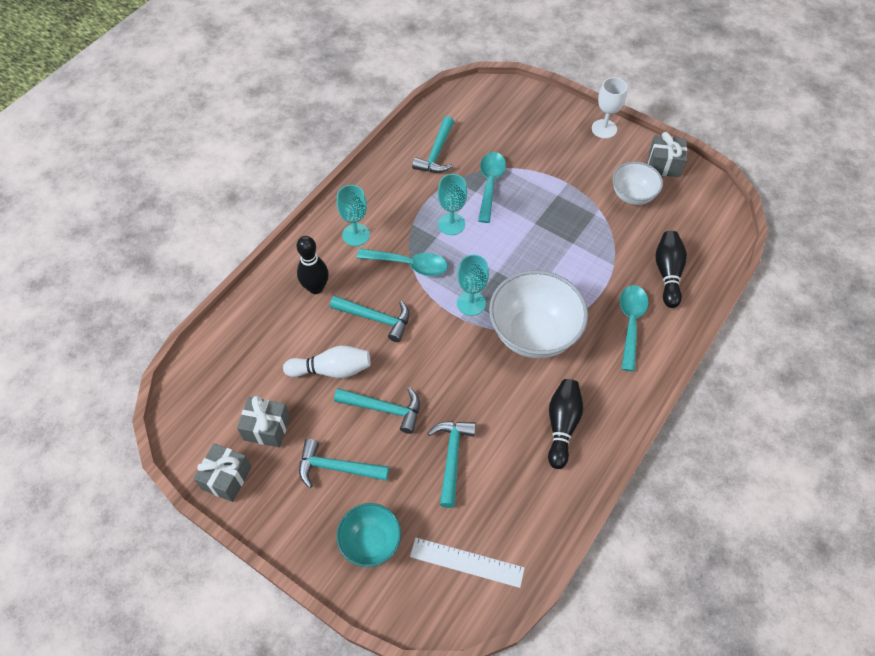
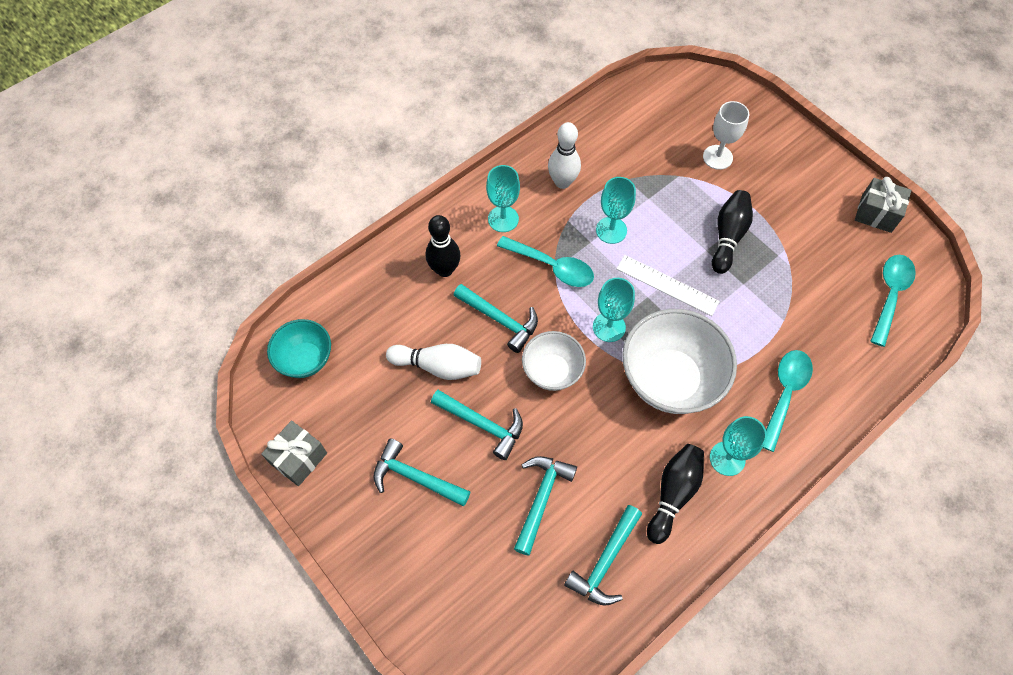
camera: 15 degrees right, 5 degrees up
grey gift [237,396,290,448] -> none
turquoise bowl [336,503,401,567] -> turquoise bowl moved to [267,319,331,378]
white ruler [410,538,525,588] -> white ruler moved to [616,255,720,316]
turquoise hammer [412,116,454,173] -> turquoise hammer moved to [564,505,642,606]
turquoise spoon [478,152,506,223] -> turquoise spoon moved to [870,255,916,347]
white goblet [592,77,627,139] -> white goblet moved to [703,101,749,170]
white bowl [612,162,663,205] -> white bowl moved to [522,331,586,391]
black bowling pin [655,231,687,308] -> black bowling pin moved to [712,190,753,274]
none -> white bowling pin [548,122,581,189]
none -> turquoise goblet [710,416,767,476]

